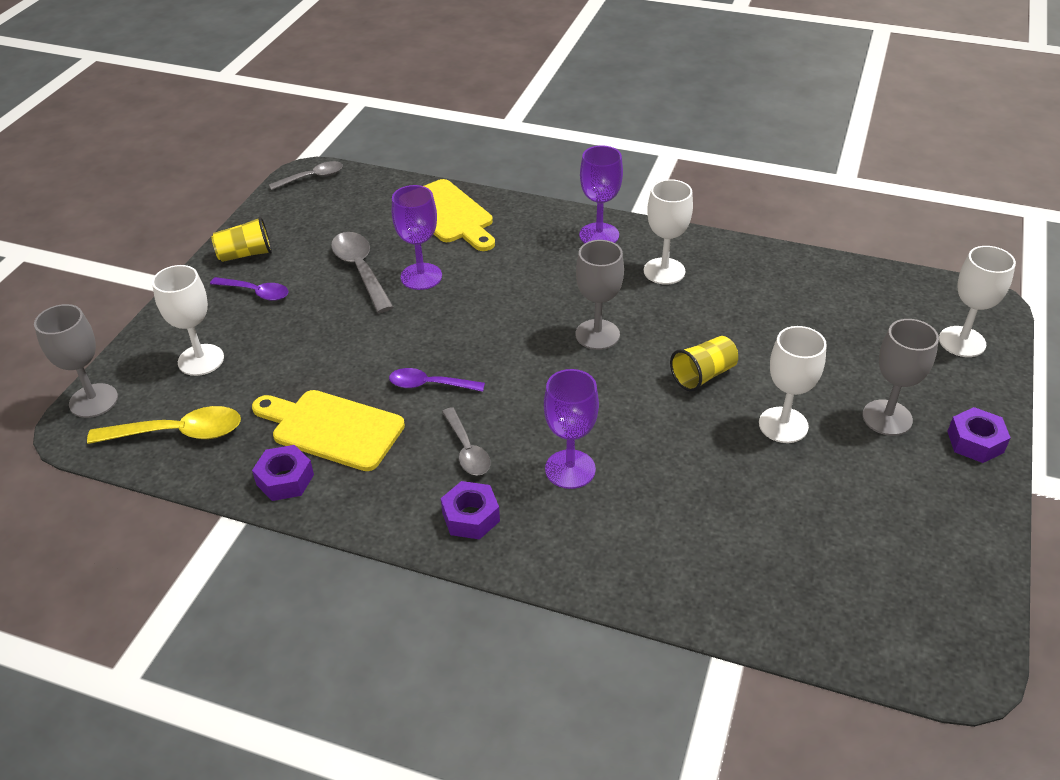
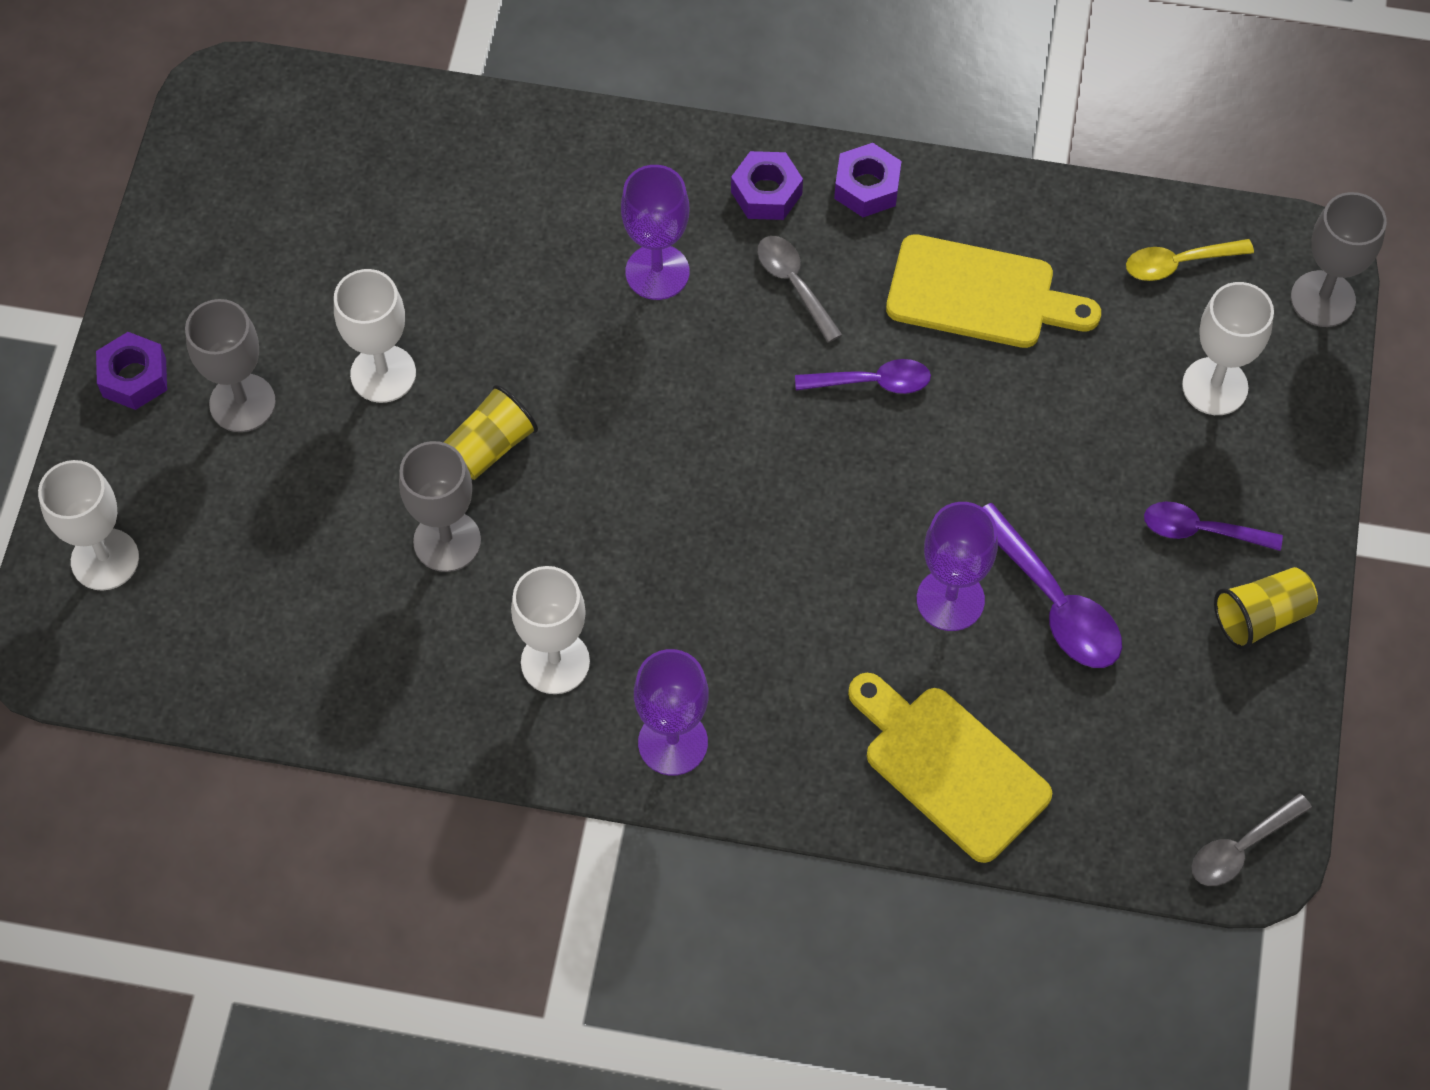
camera: 170 degrees right, 20 degrees up
yellow spoon [87,406,241,444] -> yellow spoon [1126,239,1254,281], size x0.66
purple nut [252,445,314,501] -> purple nut moved to [834,143,901,217]
grey spoon [331,232,394,313] -> purple spoon [982,503,1122,668]
grey goblet [575,240,624,350] -> grey goblet moved to [399,441,481,572]

